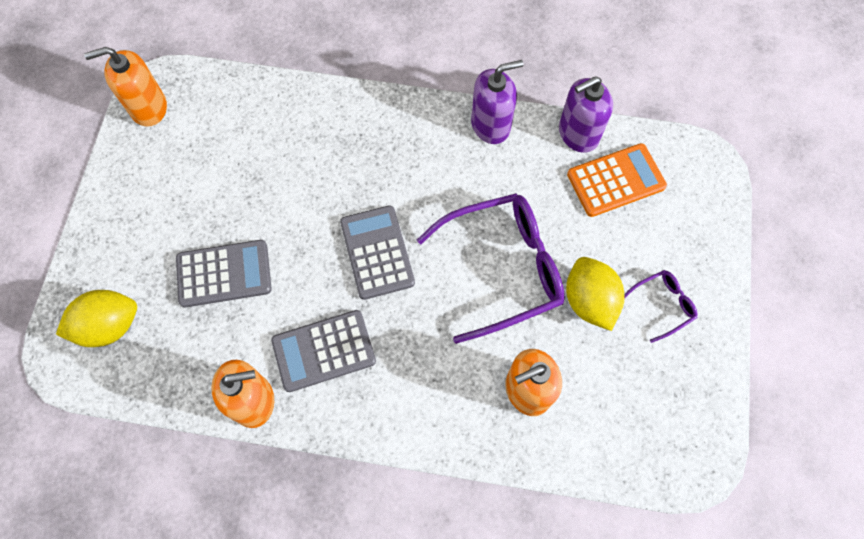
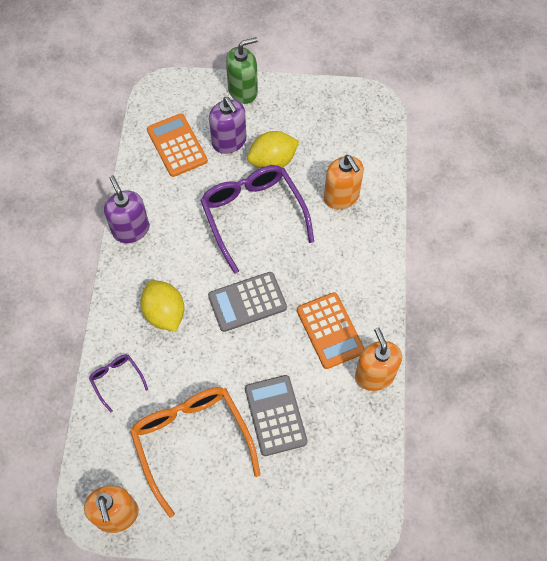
camera: 95 degrees left, 5 degrees down
yellow lemon [56,290,137,347] -> yellow lemon moved to [140,280,184,332]
grey calculator [271,310,376,392] -> orange calculator [297,292,365,369]
purple soap dispenser [559,76,613,153] -> purple soap dispenser moved to [209,97,246,154]
purple glasses [624,270,698,343] -> purple glasses moved to [89,355,148,412]
none -> orange glasses [130,387,261,518]
none -> green soap dispenser [226,37,258,104]

